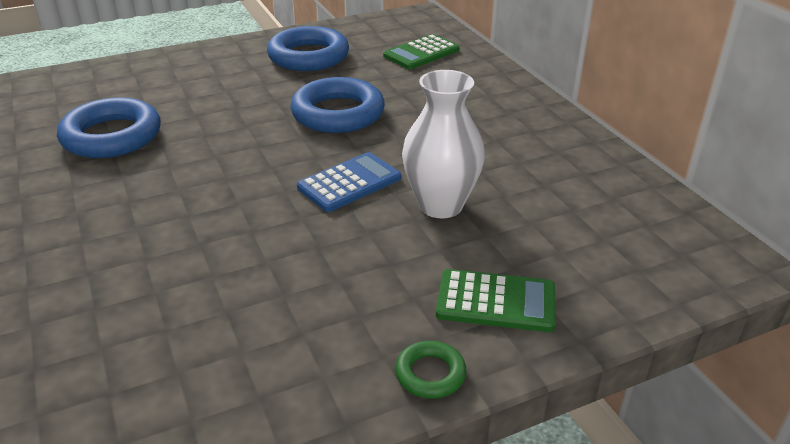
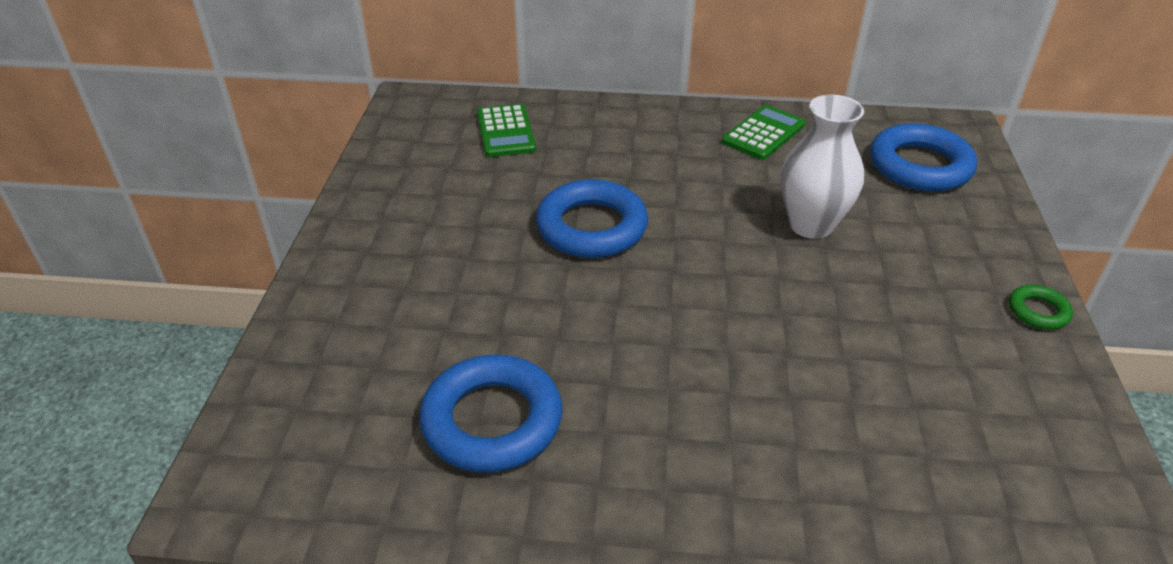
camera: 60 degrees left, 5 degrees up
blue ring [267,26,349,71] -> blue ring moved to [870,123,977,192]
blue calculator [297,152,401,212] -> none
green calculator [436,269,555,332] -> green calculator moved to [722,105,806,160]

